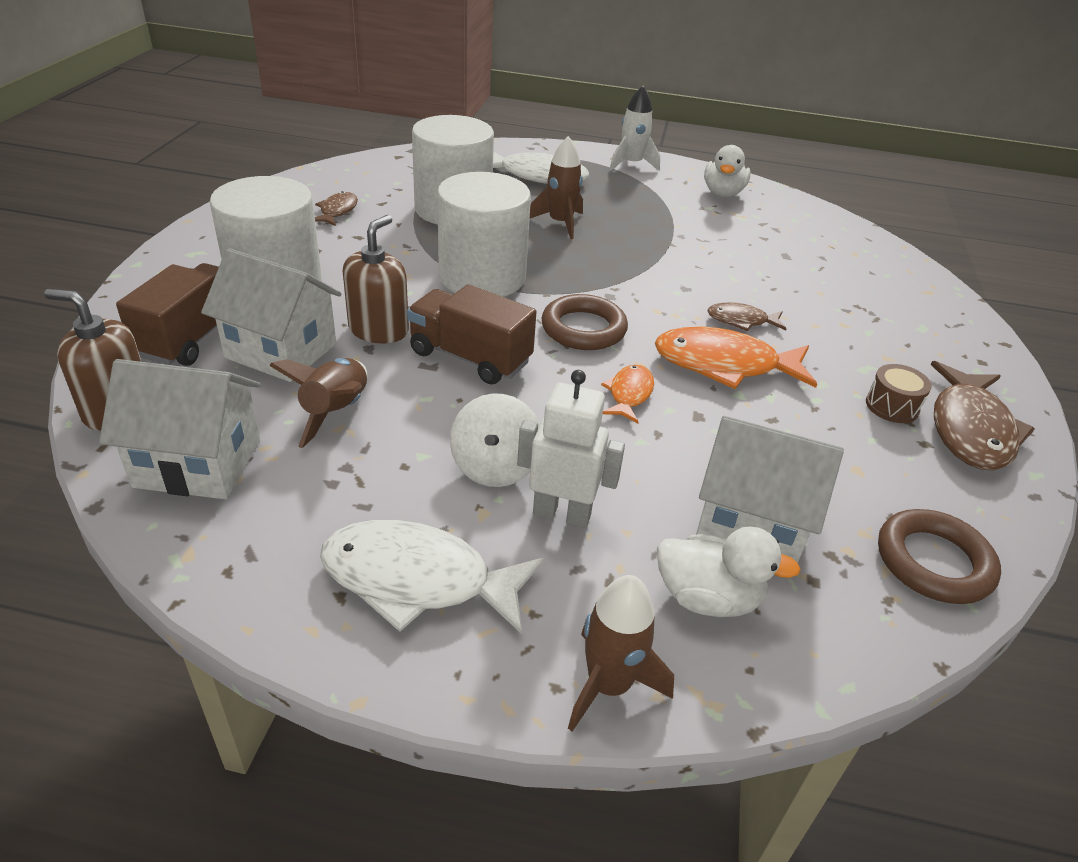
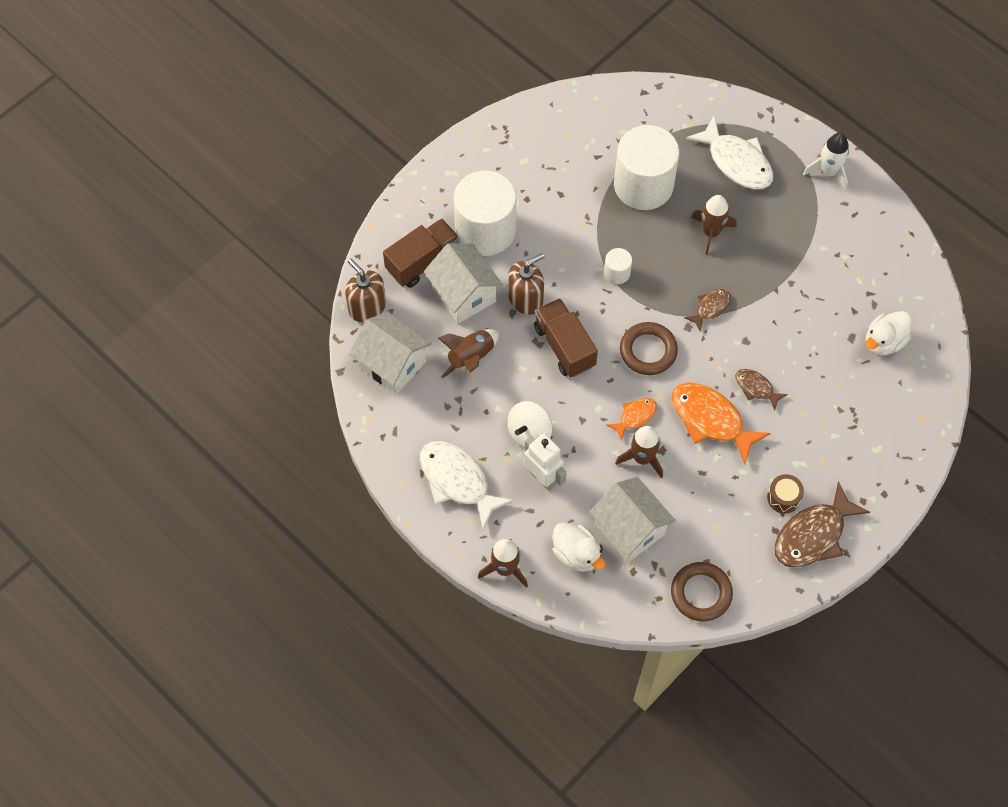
camera: 35 degrees right, 25 degrees up
brown fish [315,191,358,226] -> brown fish moved to [684,289,731,332]
white cylinder [437,172,531,297] -> white cylinder [604,248,632,284], size x0.43
white duck [704,145,751,197] -> white duck moved to [866,311,912,356]
none -> brown rocket [615,426,663,478]

